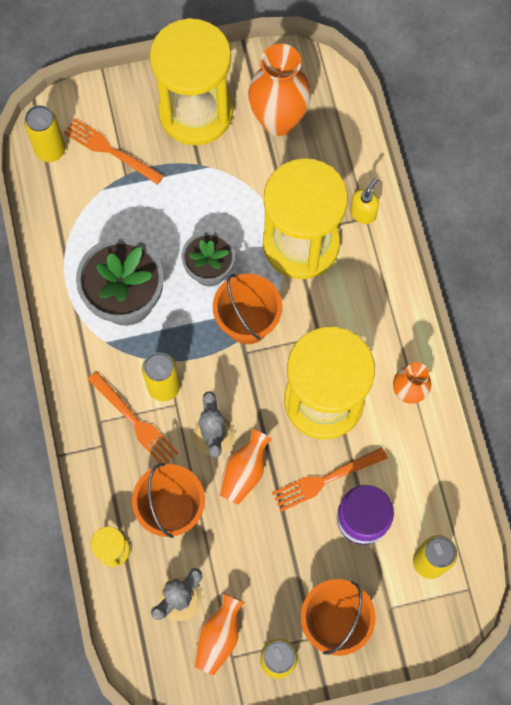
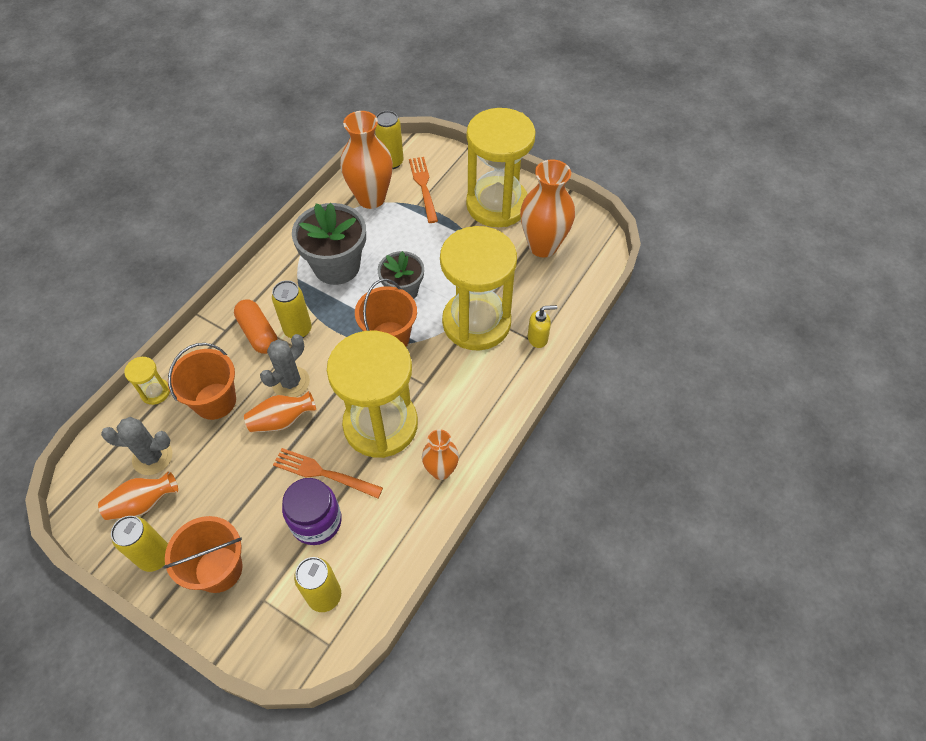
camera: 45 degrees right, 15 degrees down
orange fork [87,371,178,463] -> orange capsule [234,299,278,354]
none -> orange vase [340,111,393,209]

